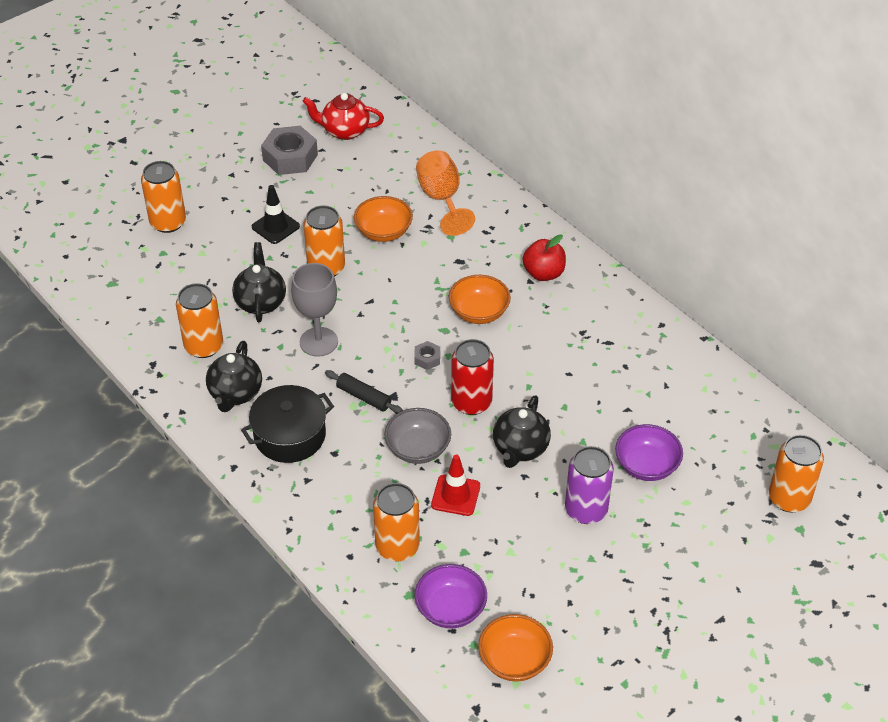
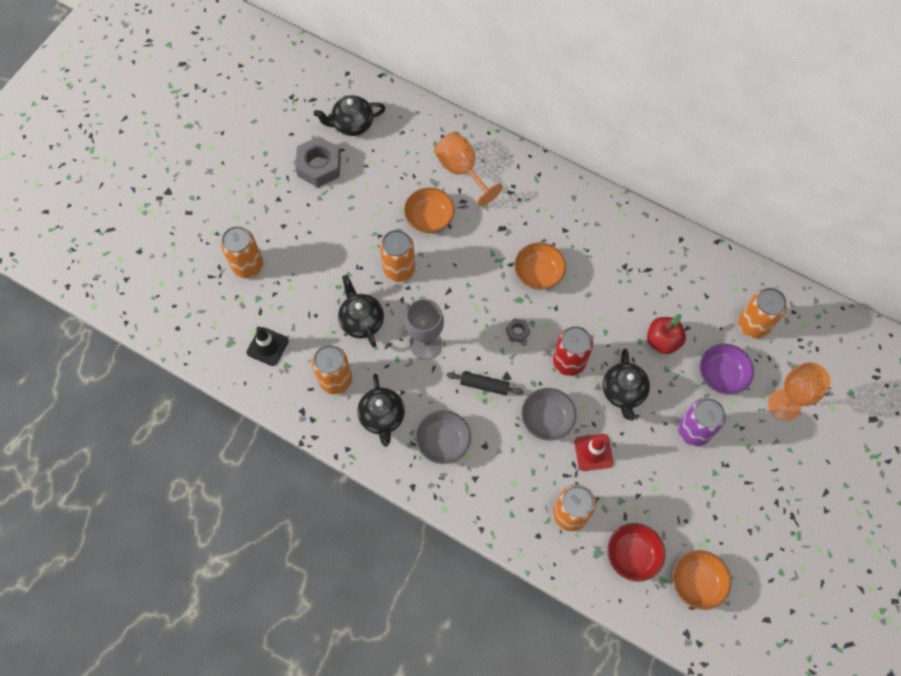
camera: 20 degrees left, 20 degrees up
black pot [241,385,334,463] -> grey bowl [416,410,471,464]
black traffic cone [252,185,300,244] -> black traffic cone moved to [247,326,289,366]
red teapot [302,93,384,140] -> black teapot [314,95,385,136]
purple bowl [415,564,487,628] -> red bowl [607,523,665,582]
red apple [523,234,566,281] -> red apple moved to [647,314,686,354]
orange can [769,435,824,512] -> orange can moved to [738,288,787,339]
none -> orange goblet [768,362,831,421]

